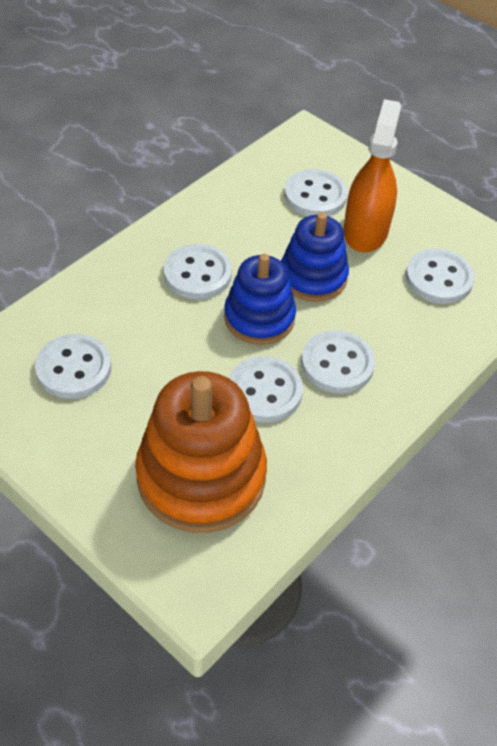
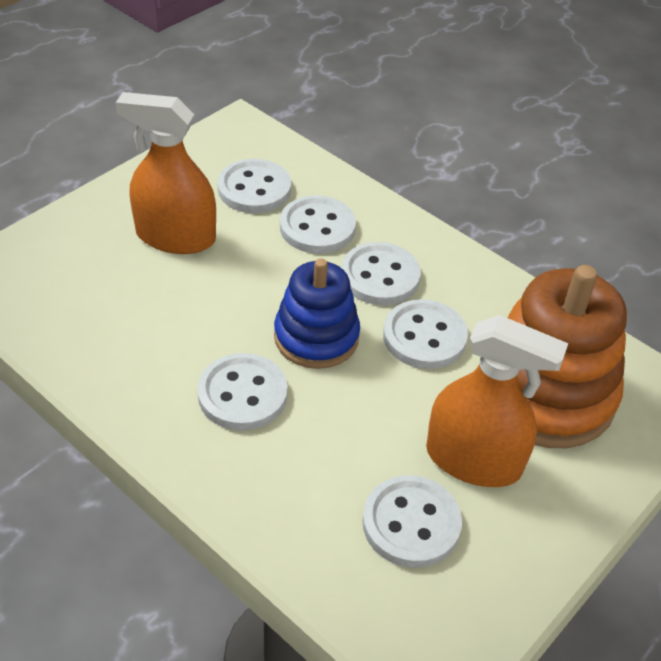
camera: 90 degrees left, 5 degrees down
blue stacking toy [281,212,349,302] -> none
white button [284,169,348,216] -> white button moved to [280,195,356,254]
none -> orange spray bottle [426,315,568,487]

